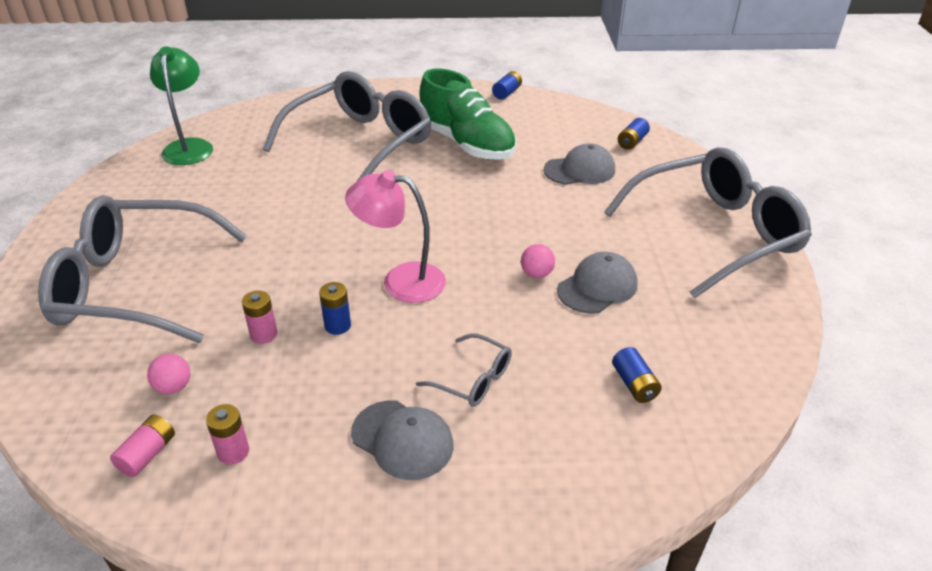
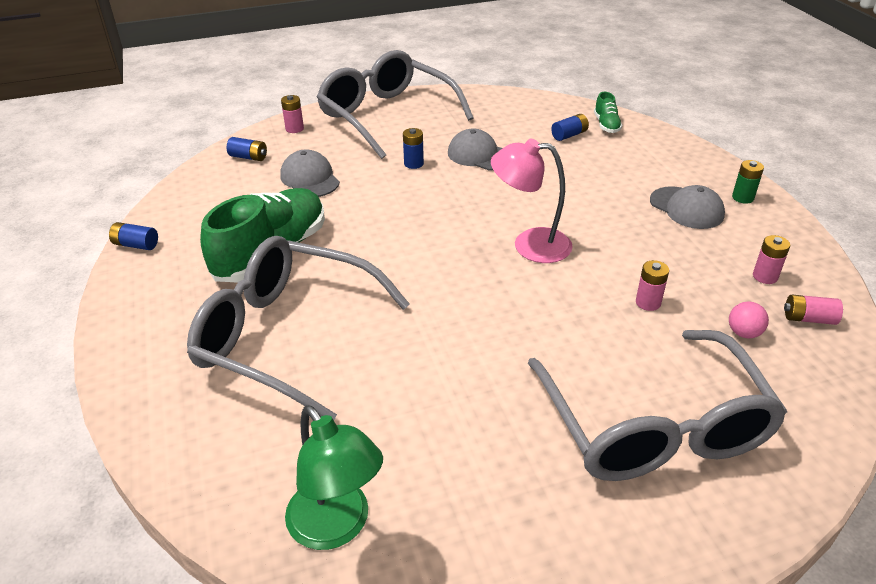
camera: 105 degrees left, 0 degrees up
green lamp [150,46,213,165] -> green lamp turned 105 degrees counterclockwise [285,405,383,550]
blue battery [319,282,351,335] -> blue battery moved to [403,128,424,169]
pink lamp [345,170,446,303] -> pink lamp turned 105 degrees clockwise [491,139,573,263]
grey cap [351,401,454,480] -> grey cap turned 120 degrees clockwise [650,185,725,229]
grey glasses [416,334,512,407] -> none
pink ball [521,244,555,278] -> none
none -> pink battery [281,95,304,133]
none -> green shoe [594,92,622,133]
none -> green battery [732,160,764,204]

